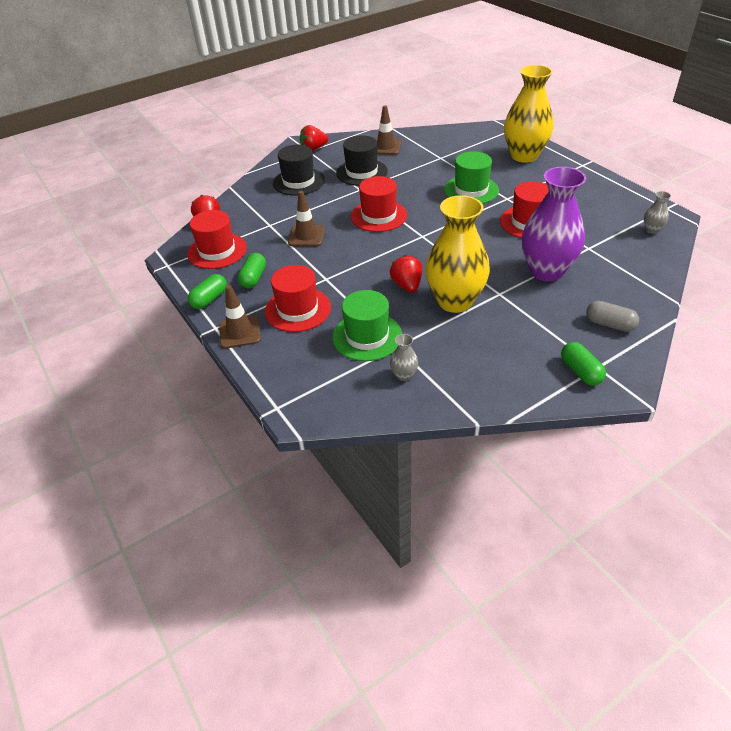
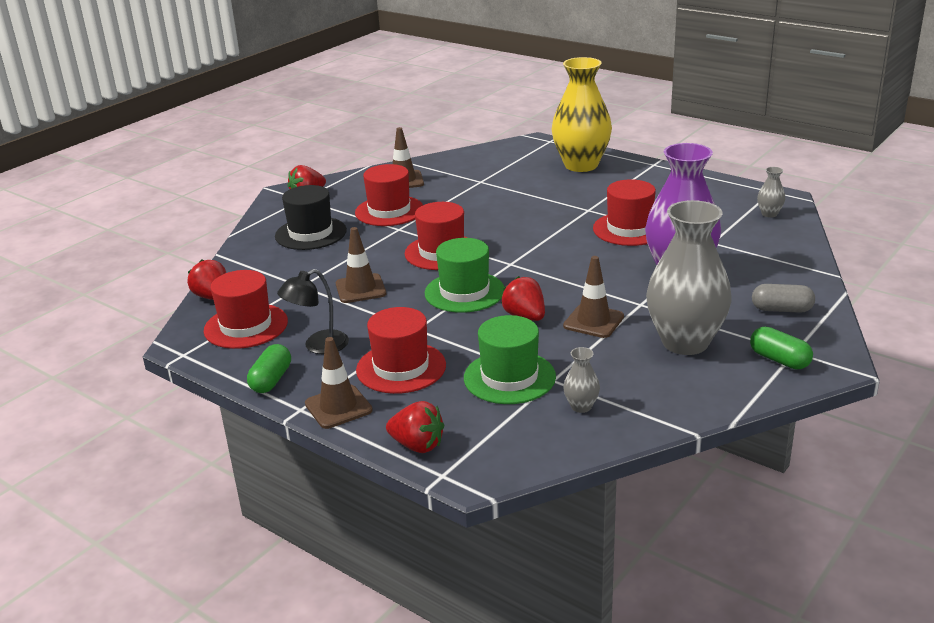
camera: 20 degrees left, 15 degrees down
green capsule [238,253,266,288] -> black lamp [277,269,349,354]
black hat [336,135,388,186] -> red hat [355,164,423,226]
yellow vase [425,195,490,313] -> brown traffic cone [563,256,624,338]
green hat [444,151,499,204] -> green hat moved to [425,238,504,313]
none -> red strawberry [386,401,444,453]
none -> grey vase [646,200,732,355]

